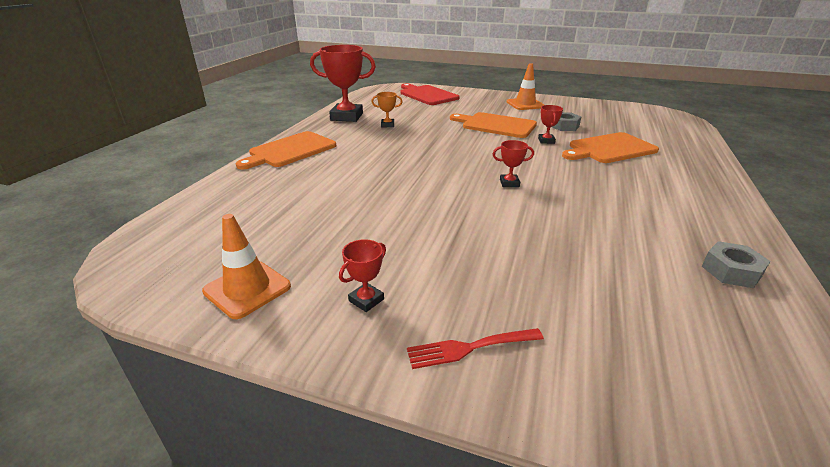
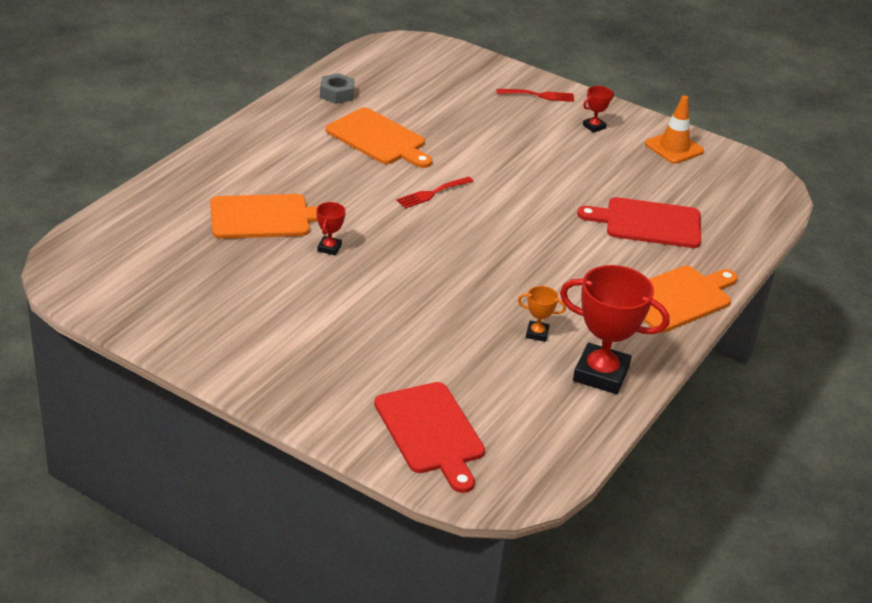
camera: 170 degrees left, 5 degrees up
orange cutting board [450,112,537,138] -> orange cutting board moved to [326,108,432,168]
red trophy [493,140,534,187] -> red fork [396,176,474,209]
orange traffic cone [507,63,544,110] -> none
grey nut [552,112,581,131] -> none
none -> red cutting board [577,197,701,248]

